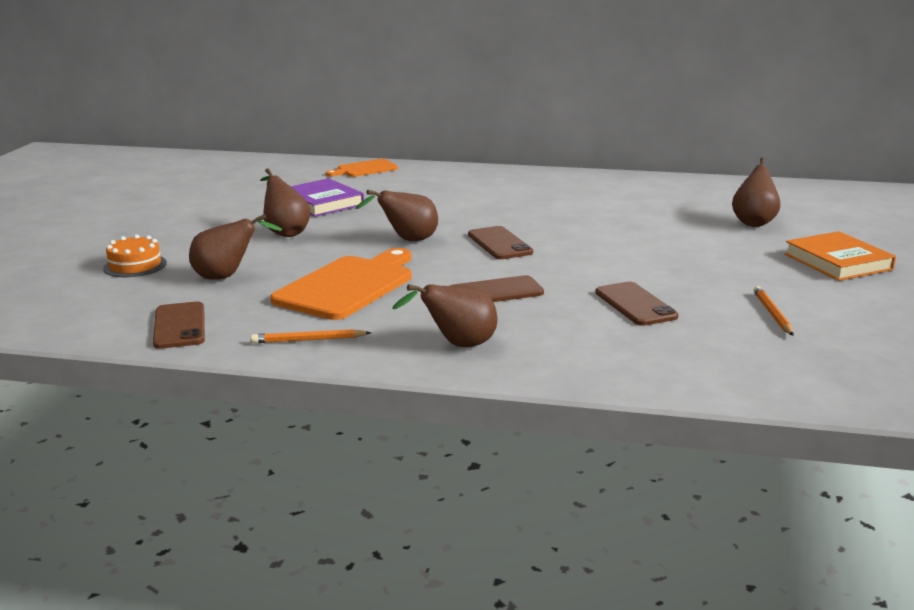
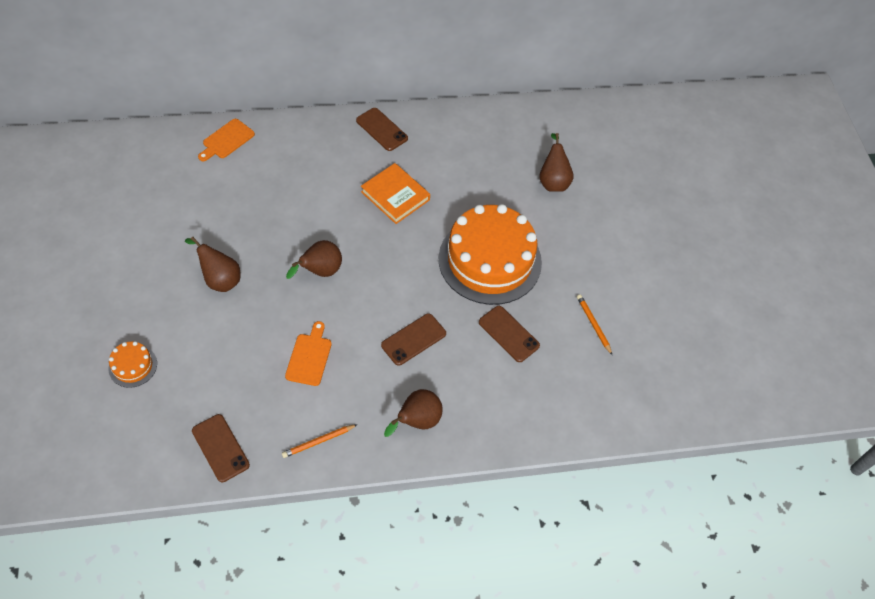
camera: 25 degrees left, 35 degrees up
brown pear [189,214,282,280] -> none
orange cutting board [270,248,412,320] -> orange cutting board [285,321,332,386], size x0.56
purple book [290,178,364,217] -> none
brown phone [468,226,533,259] -> brown phone moved to [356,108,408,151]
orange book [785,231,896,281] -> orange book moved to [361,163,430,224]
none -> orange cake [439,204,542,305]

